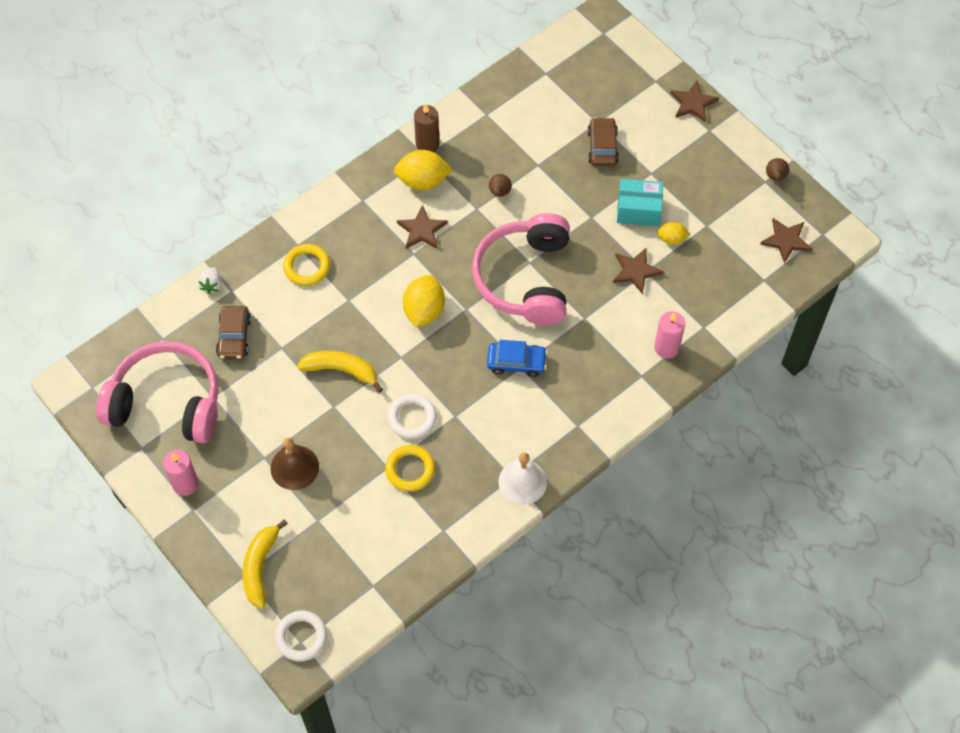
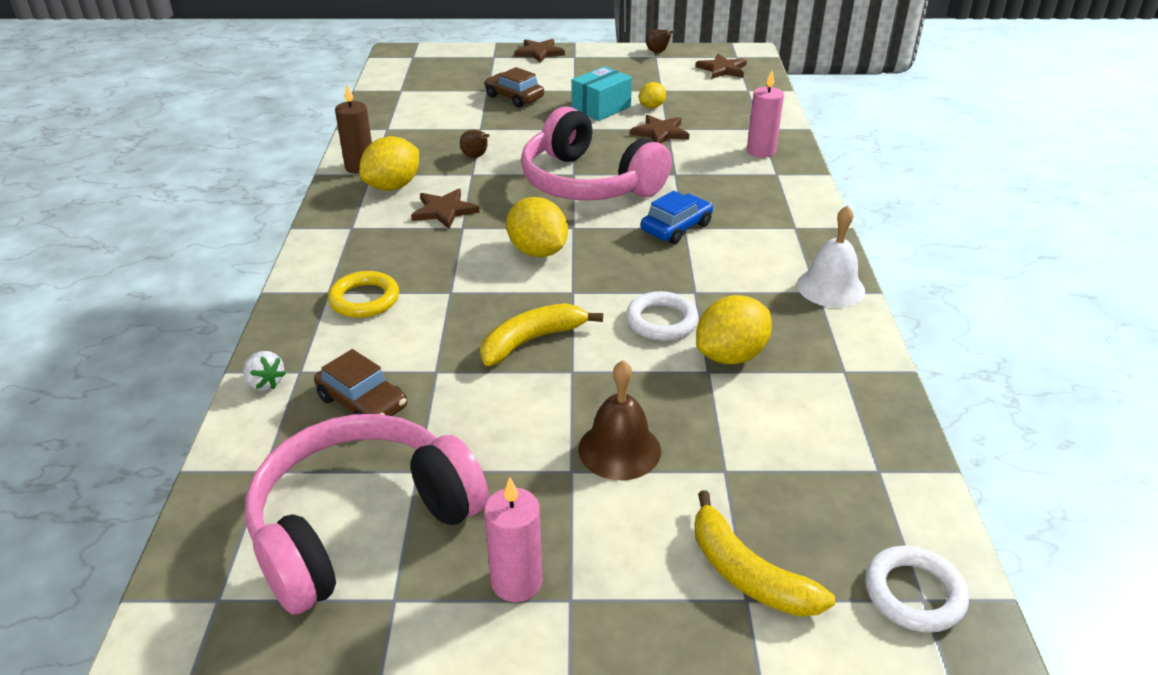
camera: 50 degrees left, 25 degrees down
yellow ring [385,445,435,492] -> yellow lemon [696,295,772,364]

